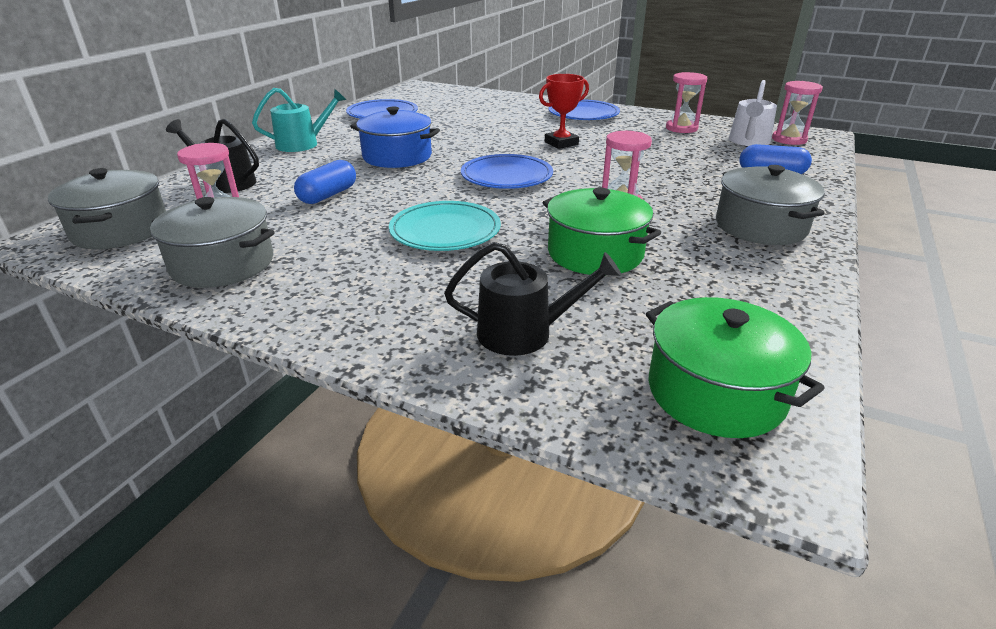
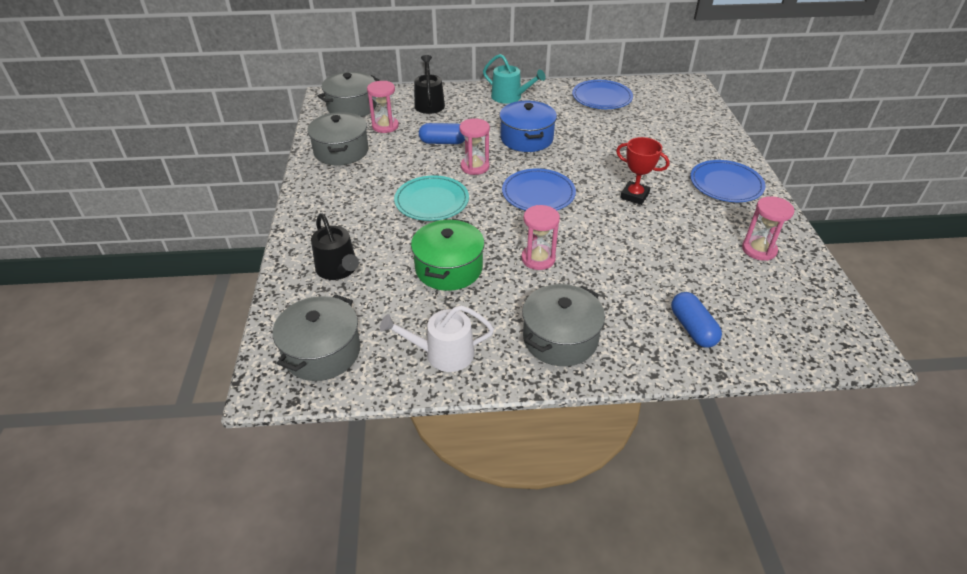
camera: 60 degrees right, 10 degrees up
green pot [646,297,825,438] -> grey pot [273,294,360,381]
white watering can [729,80,777,146] -> white watering can moved to [380,305,494,372]
pink hourglass [772,81,823,145] -> pink hourglass moved to [460,118,490,175]

